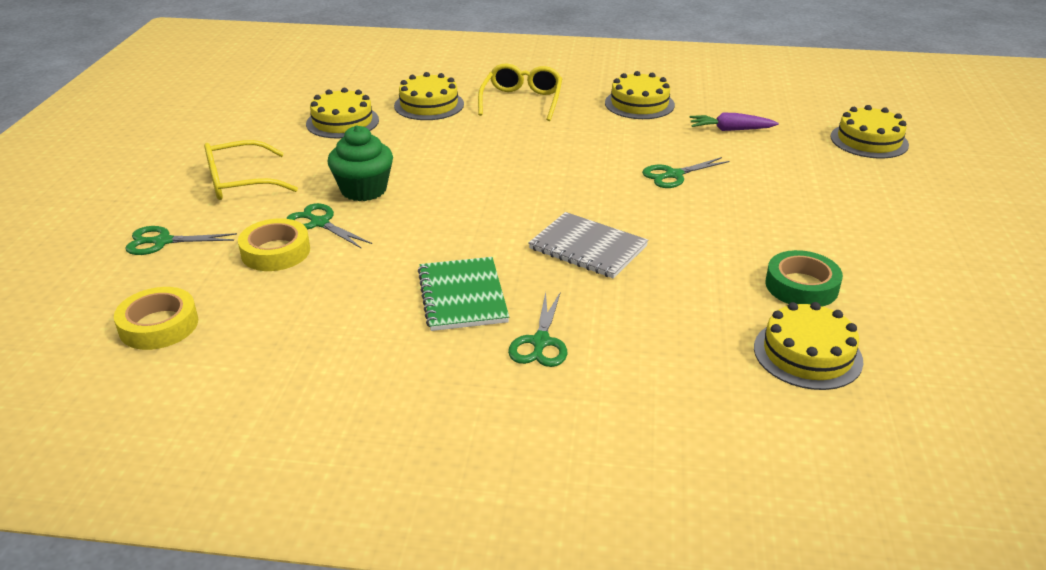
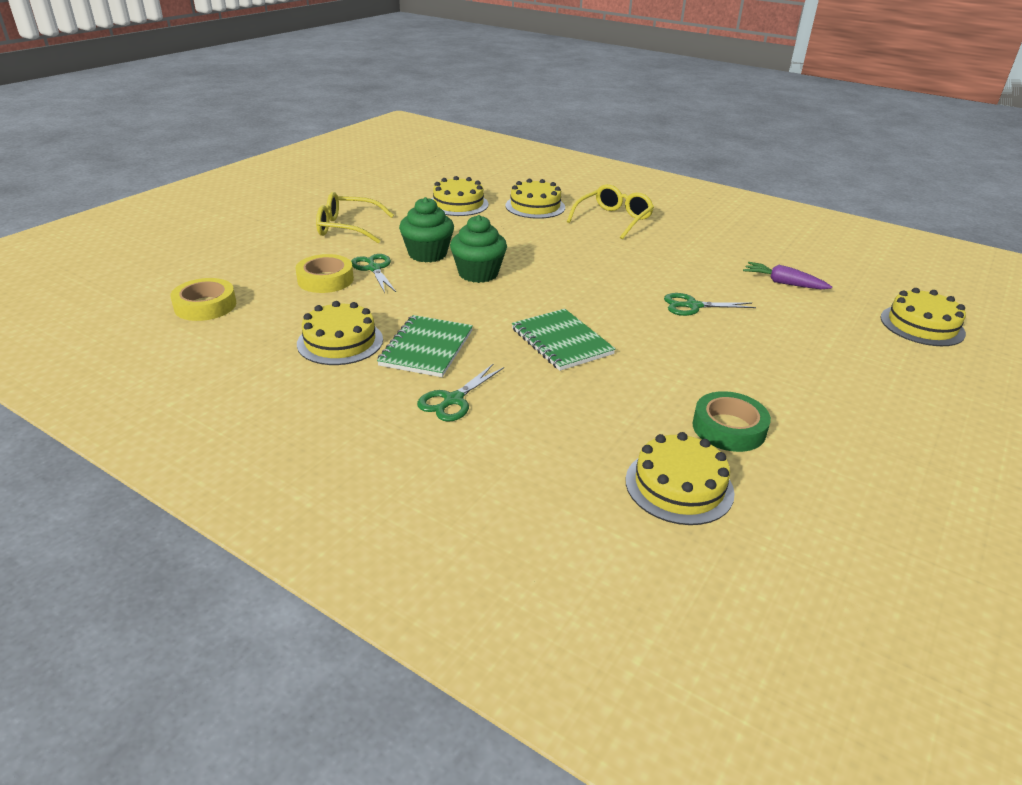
camera: 25 degrees right, 0 degrees up
green scissors [125,226,237,255] -> none
grey notebook [528,212,648,279] -> green notebook [512,309,616,371]
yellow cake [605,71,675,119] -> yellow cake moved to [297,301,383,365]
none -> green cupcake [450,215,507,283]

